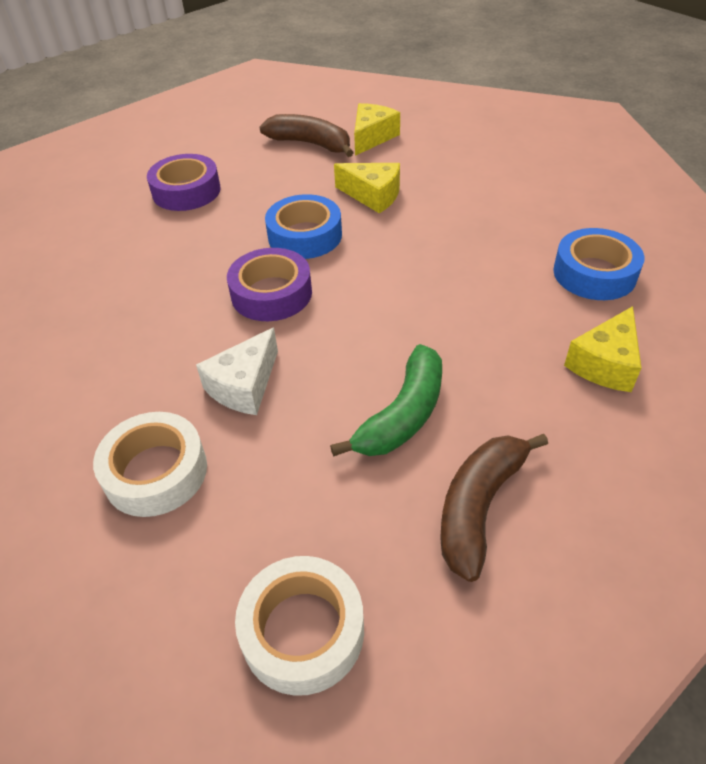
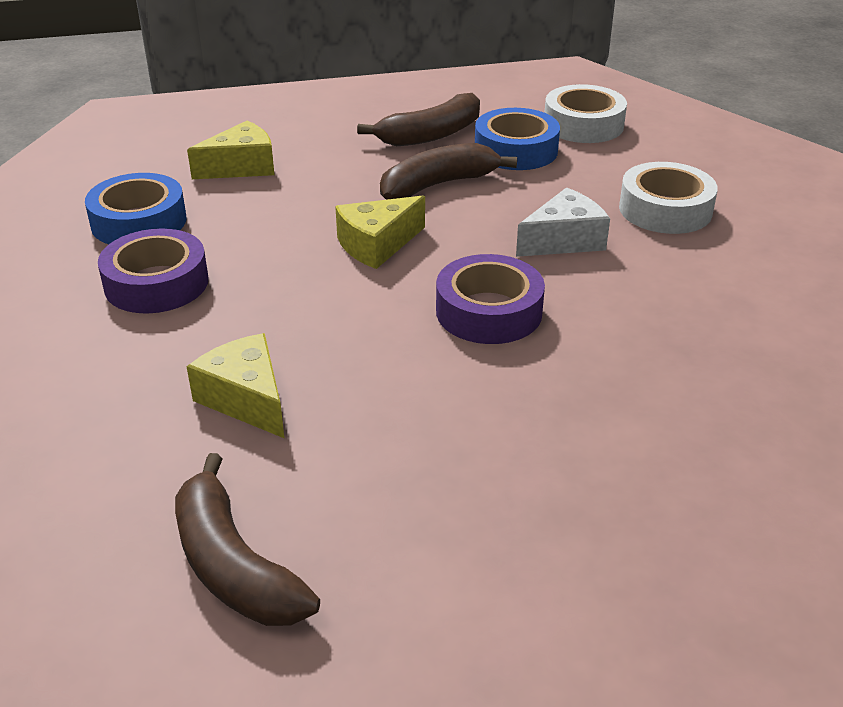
camera: 155 degrees left, 10 degrees down
purple tape [147,154,221,211] -> purple tape moved to [98,228,209,314]
blue tape [265,194,342,259] -> blue tape moved to [475,108,560,170]
green banana [330,344,442,457] -> brown banana [380,143,517,200]
yellow cheese [354,103,400,156] -> yellow cheese moved to [335,196,425,269]

